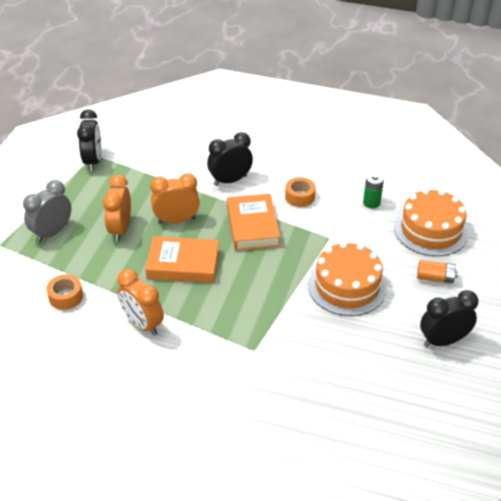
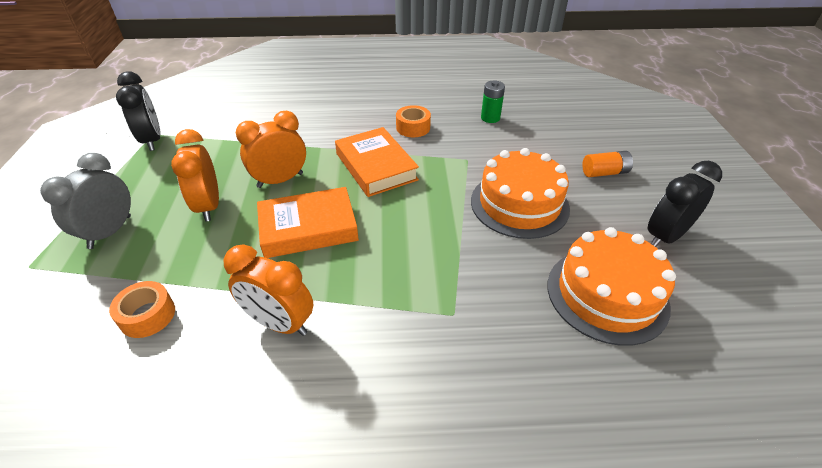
camera: 20 degrees left, 0 degrees up
black clock [207,132,253,186] -> none
orange cake [394,188,469,256] -> orange cake moved to [547,227,676,346]

